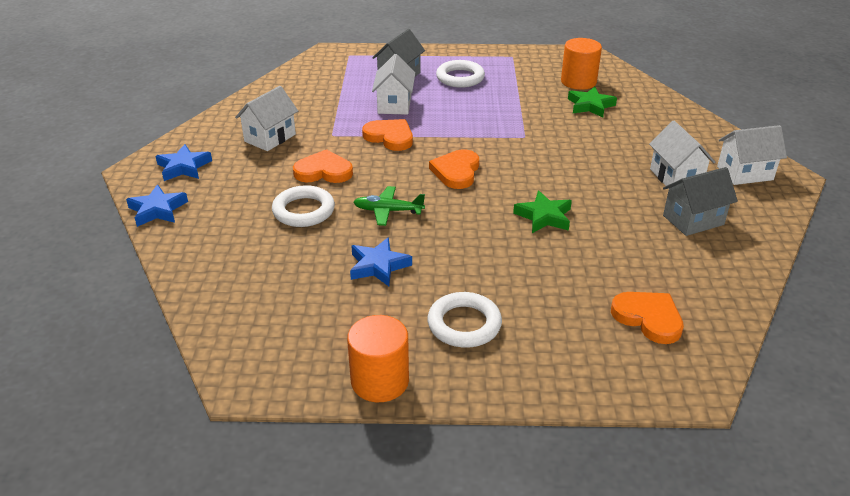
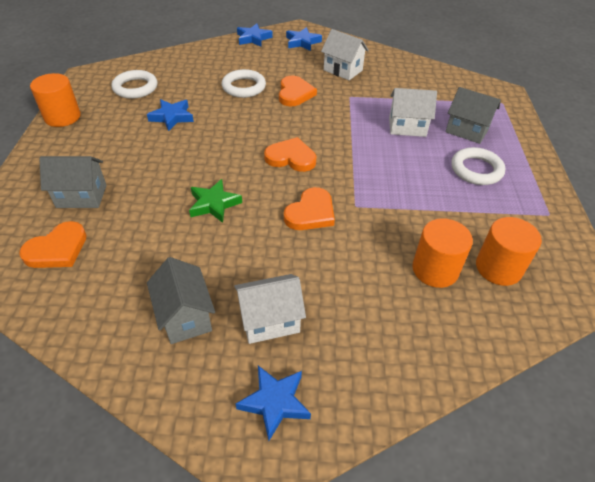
camera: 90 degrees right, 10 degrees up
green plane [353,186,425,226] -> none
orange heart [362,119,413,151] -> orange heart moved to [284,187,335,230]
white ring [427,292,502,348] -> white ring moved to [111,70,157,99]
green star [568,87,617,117] -> orange cylinder [412,218,473,288]
white house [717,125,787,185] -> blue star [236,366,311,441]
none -> grey house [39,156,107,208]

